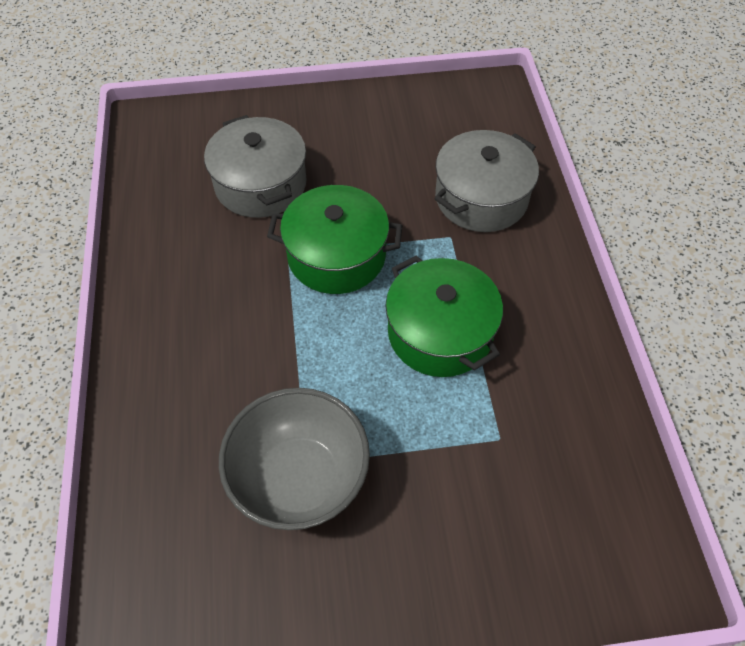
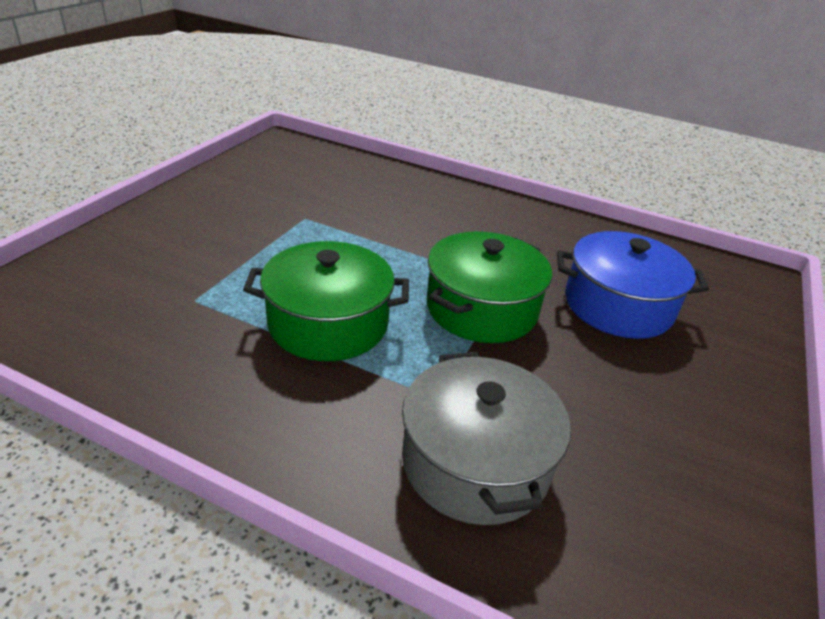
camera: 120 degrees right, 20 degrees down
grey pot [204,115,307,218] -> blue pot [557,231,709,339]
grey bowl [219,388,370,530] -> none

